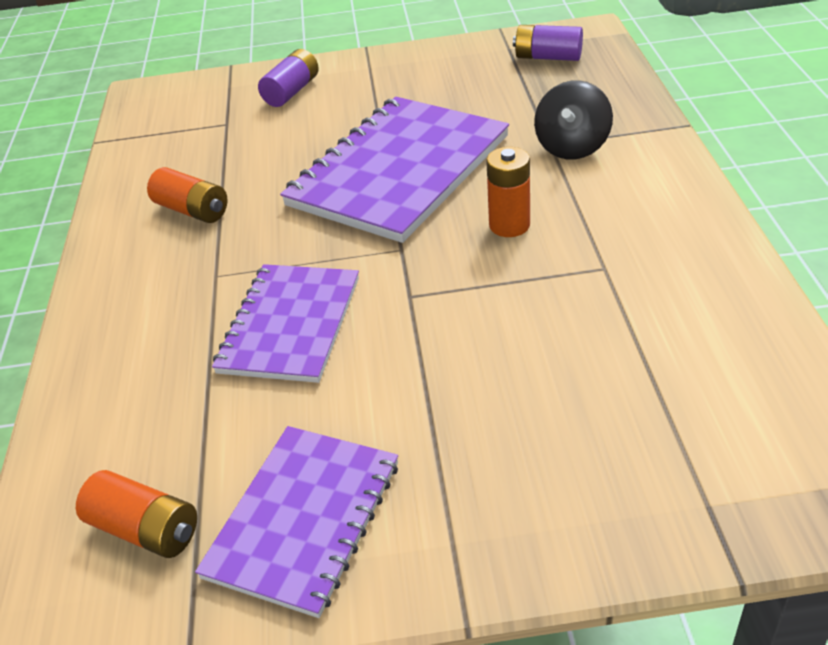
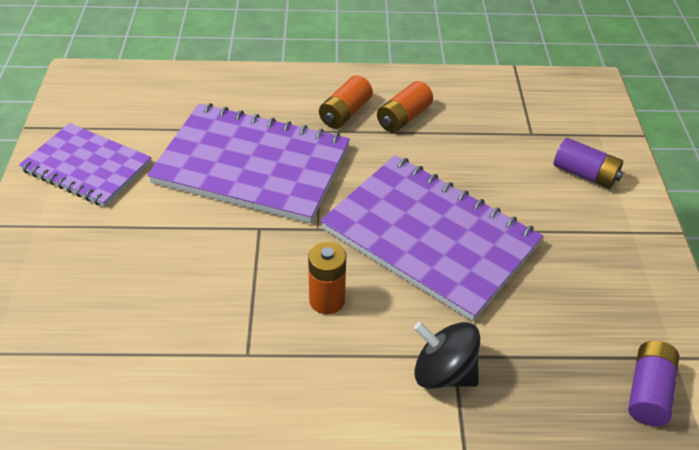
camera: 90 degrees right, 5 degrees up
orange battery [76,470,197,558] -> orange battery moved to [319,75,373,129]
purple notebook [212,264,359,383] -> purple notebook [147,103,350,224], size x1.60

